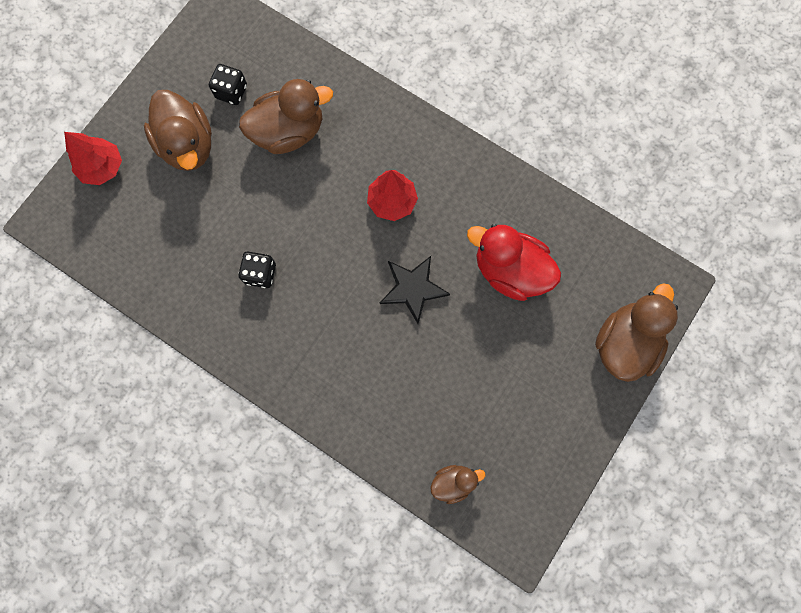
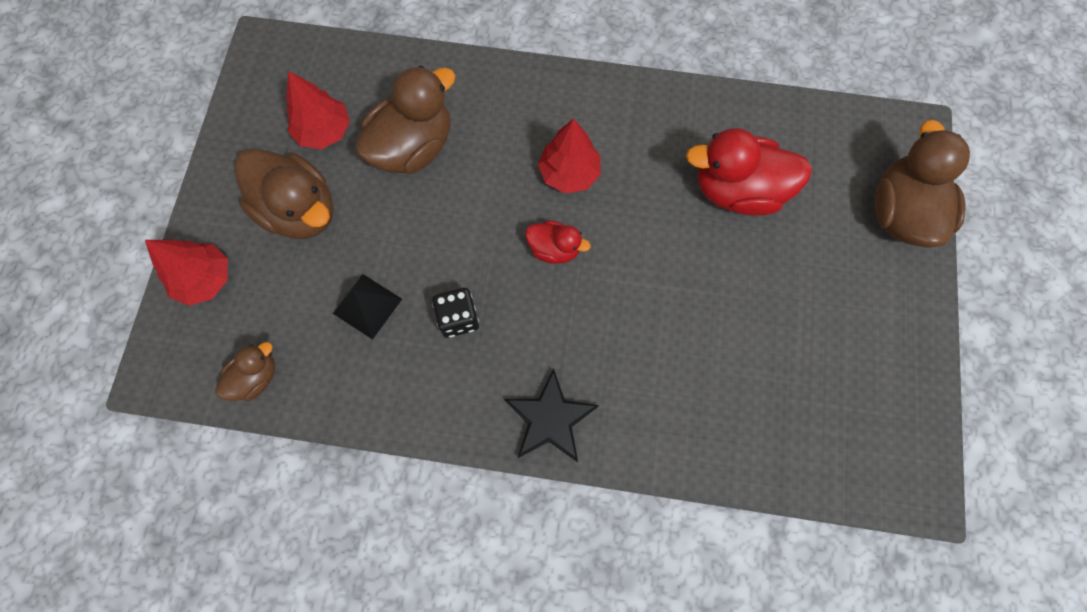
camera: 25 degrees left, 5 degrees down
black dice [209,64,247,105] -> red tree [286,71,350,149]
black star [380,256,450,324] -> black star moved to [504,368,599,462]
brown duck [430,465,485,504] -> brown duck moved to [215,342,275,401]
none -> black pyramid [333,274,402,340]
none -> red duck [525,220,591,264]

